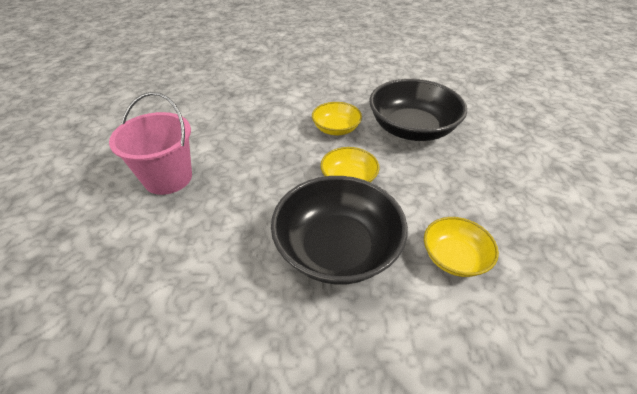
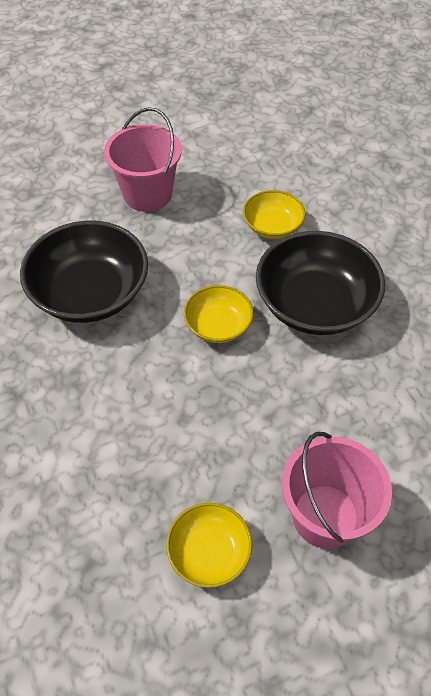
camera: 115 degrees left, 10 degrees up
yellow bowl [312,102,362,135] -> yellow bowl moved to [166,503,252,588]
none -> pink bucket [104,107,182,212]

